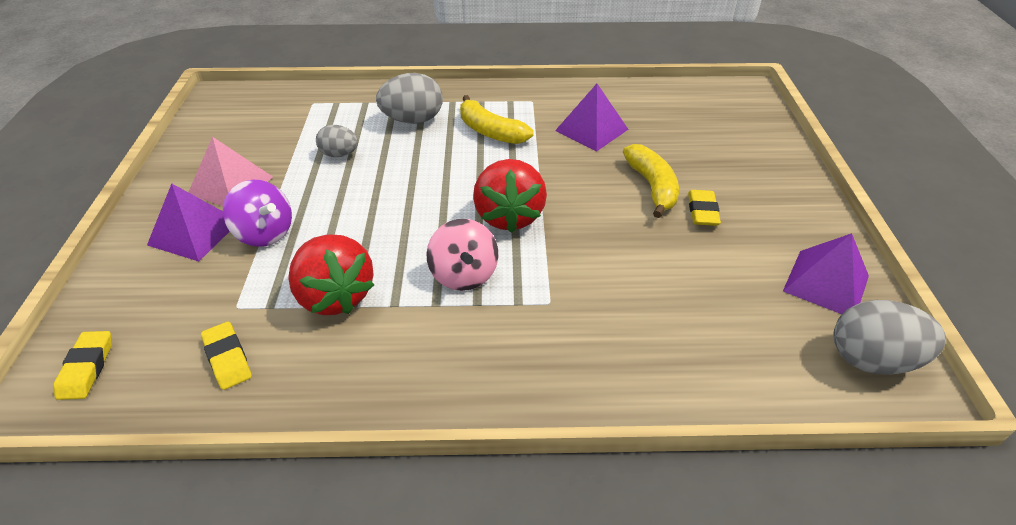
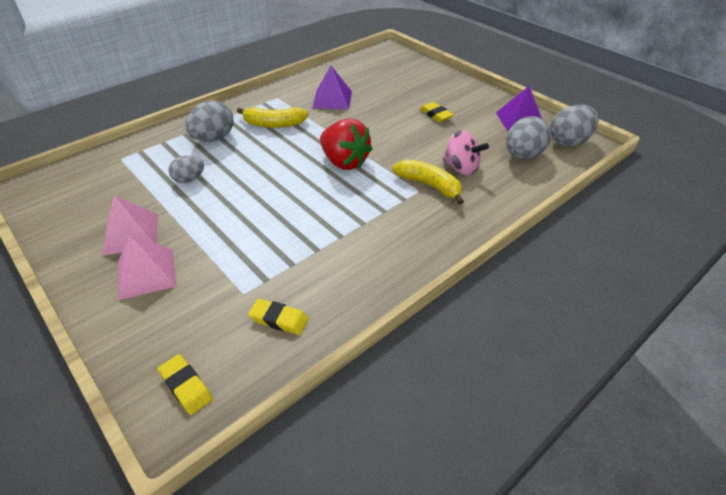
camera: 40 degrees left, 0 degrees up
purple pyramid [147,183,230,261] -> pink pyramid [118,235,176,300]
purple spinning top [223,180,292,247] -> none
red strawberry [288,234,374,315] -> none
pink spinning top [426,219,498,291] -> pink spinning top moved to [442,130,489,175]
yellow banana [623,144,679,218] -> yellow banana moved to [392,159,464,205]
none -> grey egg [506,116,551,159]

